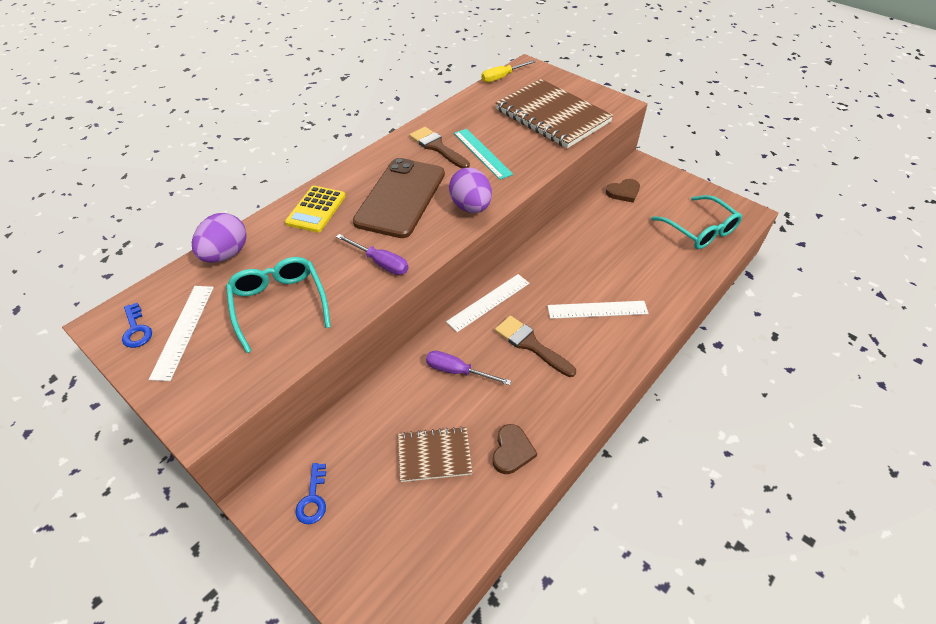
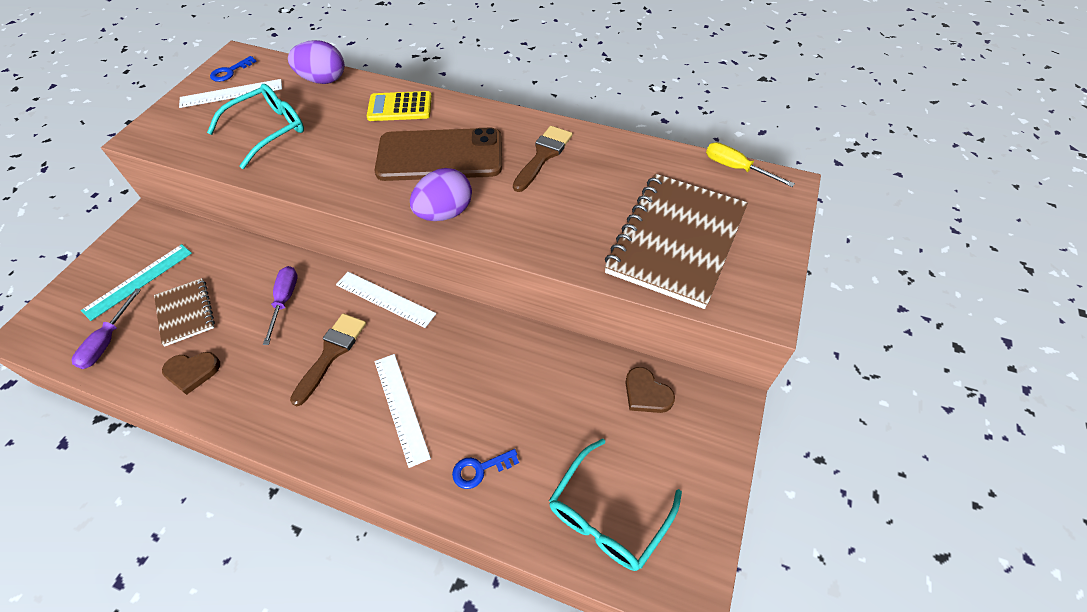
camera: 70 degrees right, 5 degrees up
blue key [295,463,326,524] -> blue key moved to [452,449,519,489]
purple screwdriver [336,234,408,275] -> purple screwdriver moved to [72,288,141,369]
turquoise ruler [454,129,513,180] -> turquoise ruler moved to [81,244,192,321]

